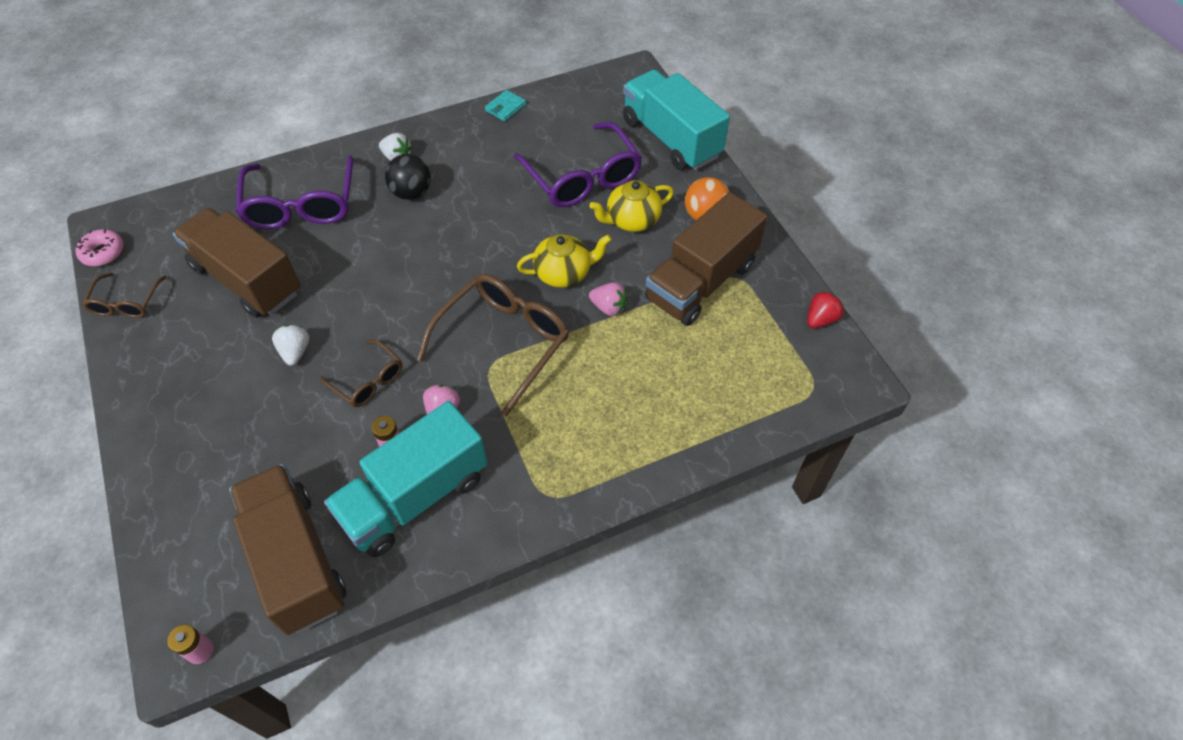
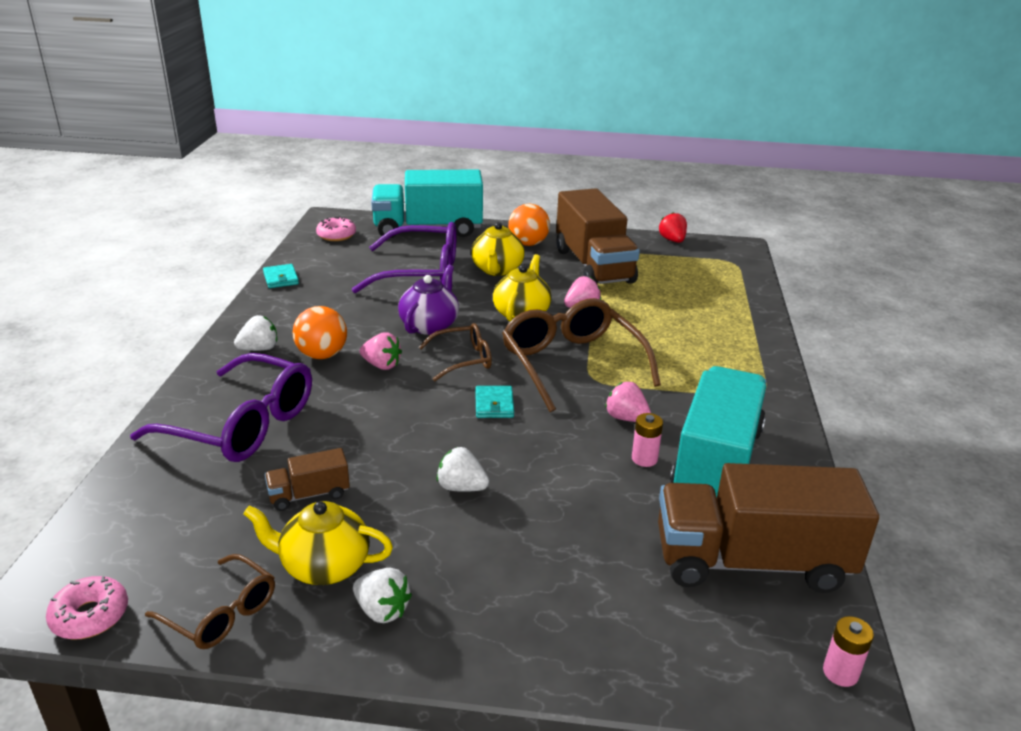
camera: 60 degrees left, 25 degrees down
brown truck [173,208,301,318] -> brown truck [265,448,350,511], size x0.44
brown glasses [320,339,403,407] -> brown glasses moved to [419,323,492,381]
turquoise truck [324,401,488,557] -> turquoise truck turned 150 degrees counterclockwise [670,366,766,497]
black ball [385,154,431,200] -> orange ball [293,306,347,359]
none -> yellow teapot [243,501,393,585]
none -> pink donut [316,216,356,241]
none -> white strawberry [353,568,412,623]
none -> pink strawberry [360,333,402,370]
none -> purple teapot [398,265,459,335]
none -> turquoise wallet [475,386,514,418]

